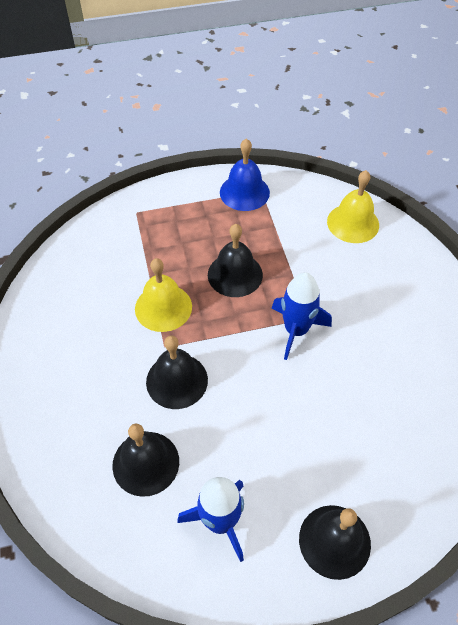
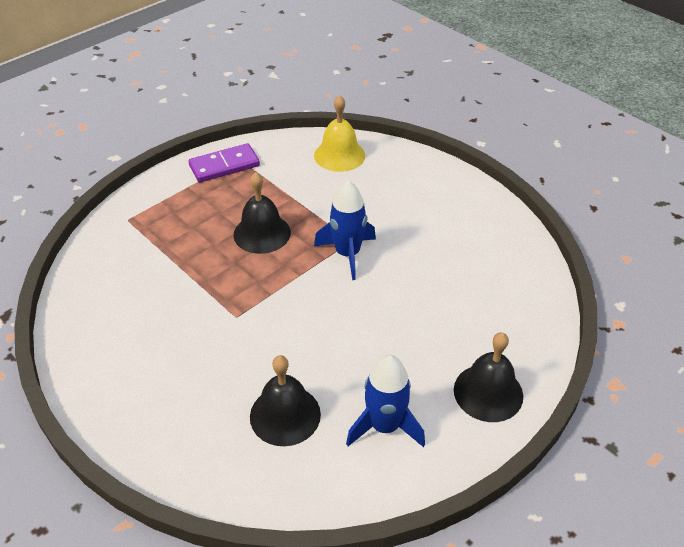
camera: 30 degrees left, 10 degrees down
yellow bell [135,258,192,332] -> none
black bell [146,335,208,409] -> none
blue bell [220,138,270,211] -> purple domino [188,143,260,183]

